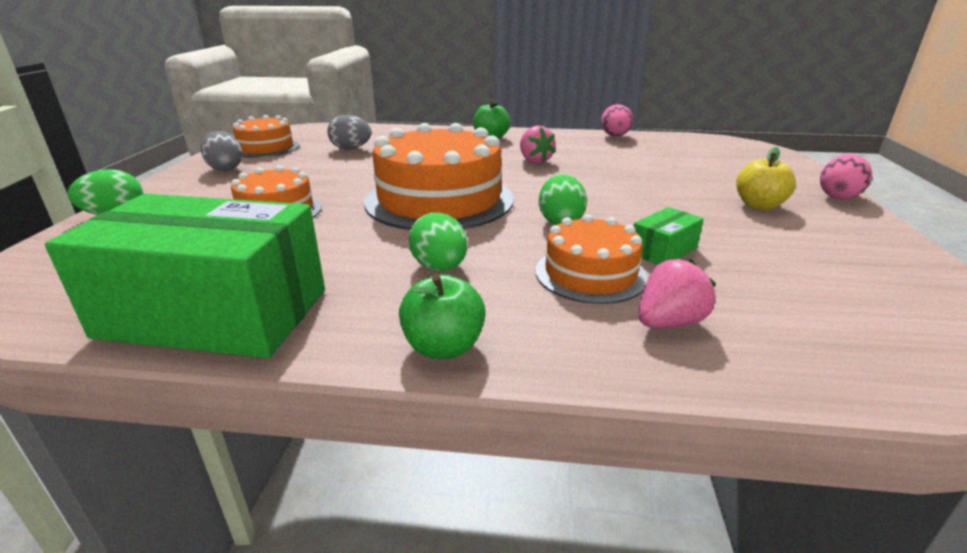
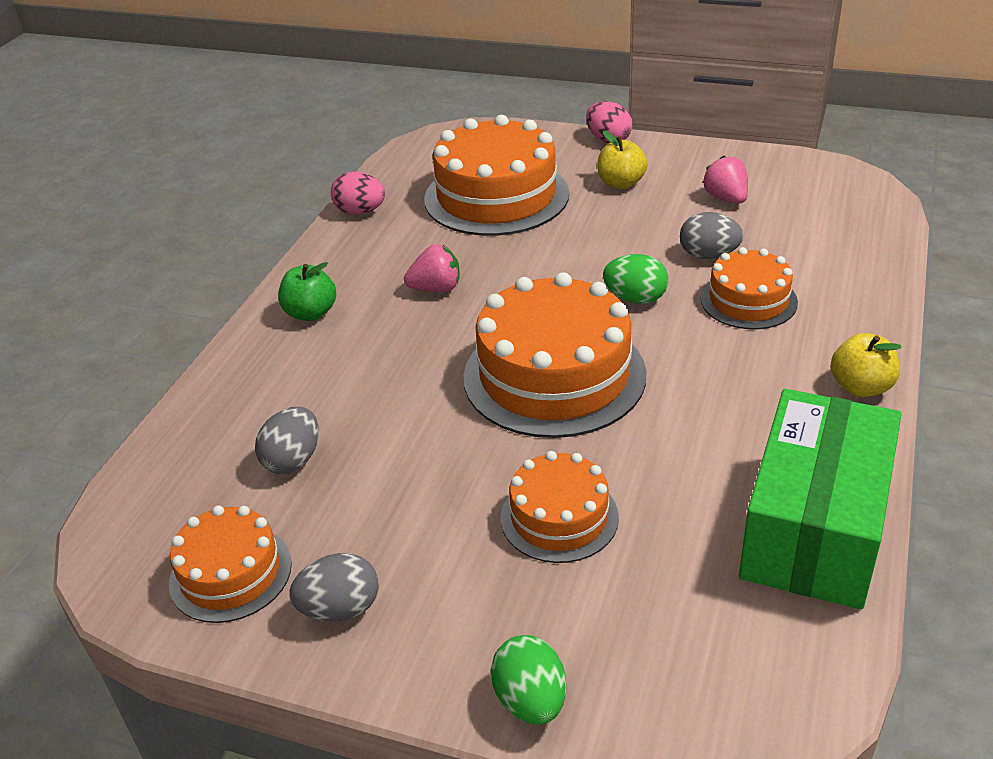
camera: 75 degrees left, 10 degrees up
green apple [399,274,486,359] -> yellow apple [831,333,902,397]
green egg [409,213,467,271] -> none
green box [634,207,704,265] -> grey egg [680,212,743,259]
pink strawberry [638,259,716,328] -> pink strawberry moved to [703,155,748,204]
none -> orange cake [424,115,569,236]

